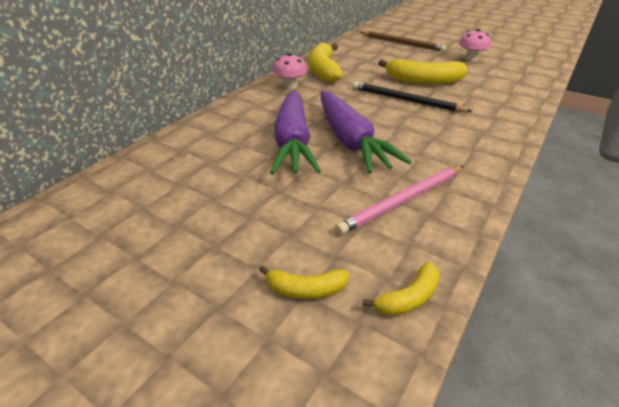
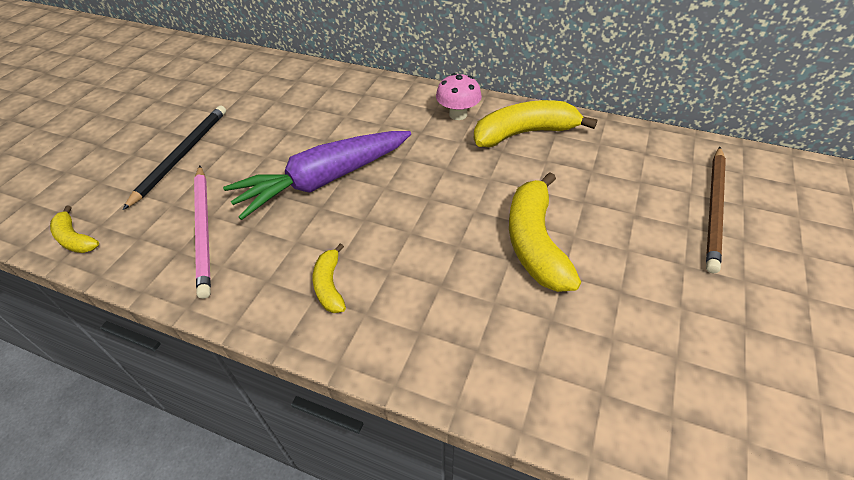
camera: 80 degrees right, 10 degrees up
yellow banana [259,266,349,299] -> yellow banana moved to [313,243,346,313]
purple carrot [270,90,321,174] -> none
pink pencil [335,166,464,235] -> pink pencil turned 150 degrees counterclockwise [194,166,211,299]
black pencil [352,82,473,112] -> black pencil moved to [123,106,226,210]
pink mushroom [459,29,491,62] -> none

